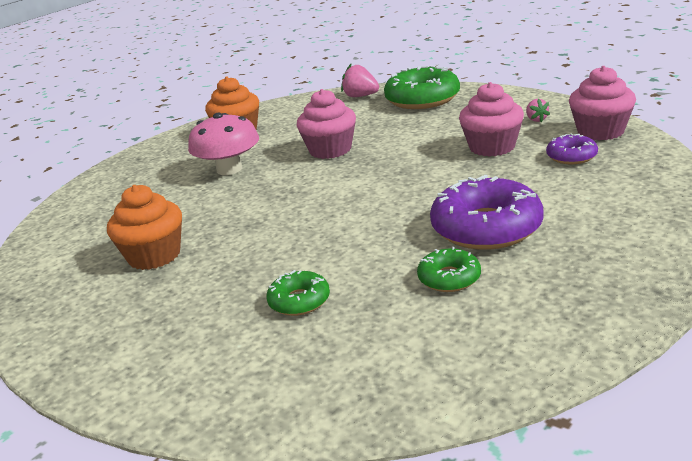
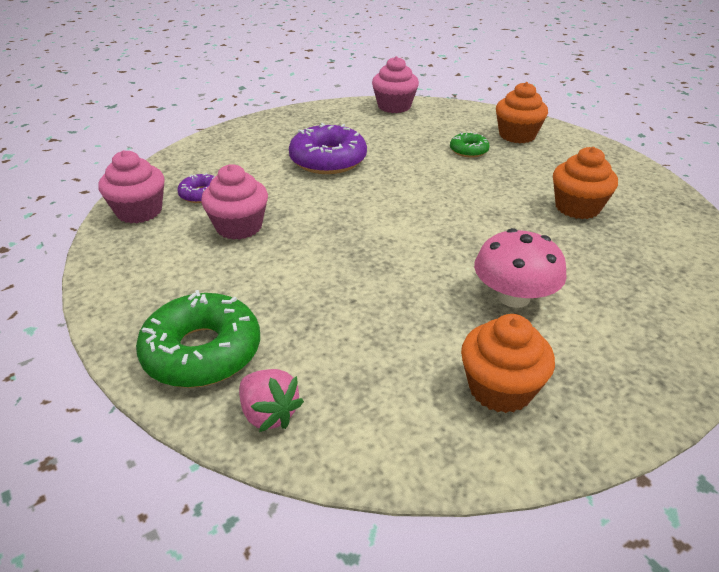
camera: 165 degrees left, 10 degrees up
pink cupcake [297,89,356,159] -> pink cupcake moved to [372,56,419,113]
green donut [417,247,481,292] -> none
pink strawberry [526,98,550,122] -> none
none -> orange cupcake [496,82,548,143]

